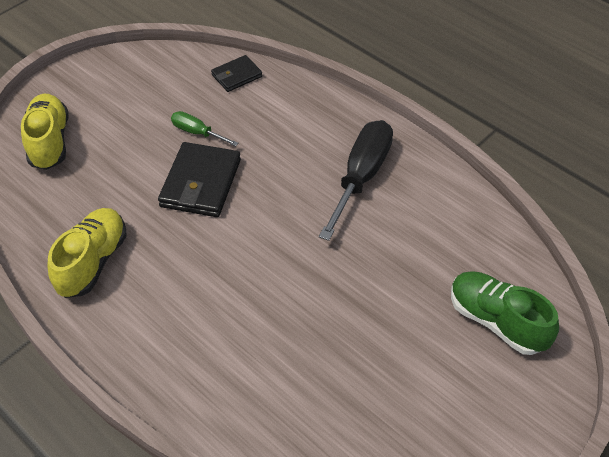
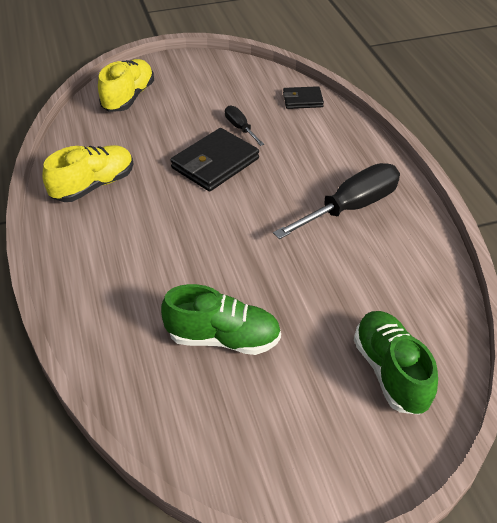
camera: 30 degrees right, 5 degrees down
green screwdriver [171,111,238,146] -> black screwdriver [225,105,264,146]
none -> green shoe [161,284,281,355]

